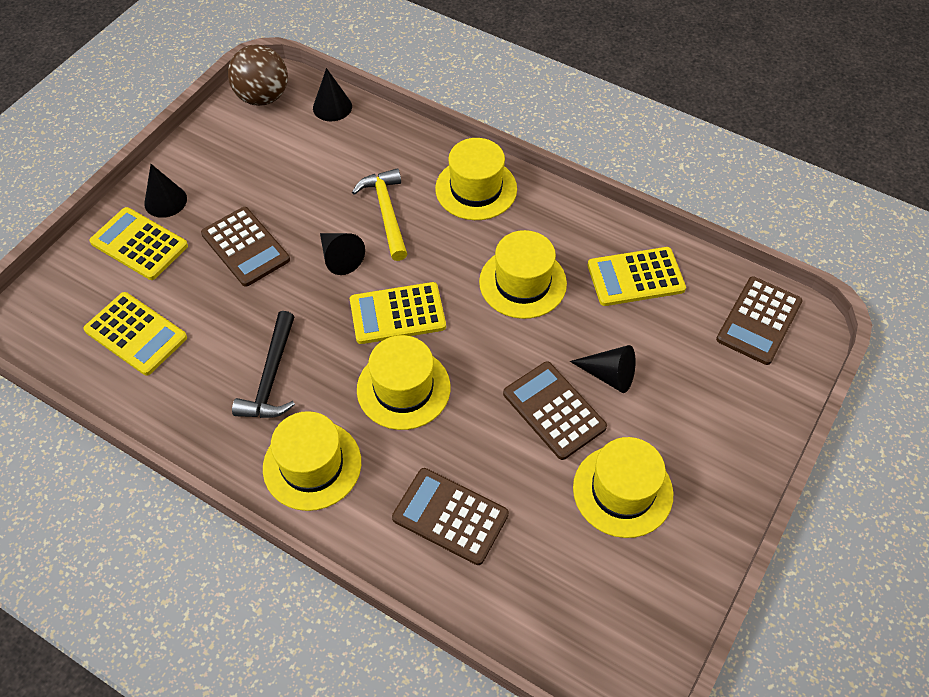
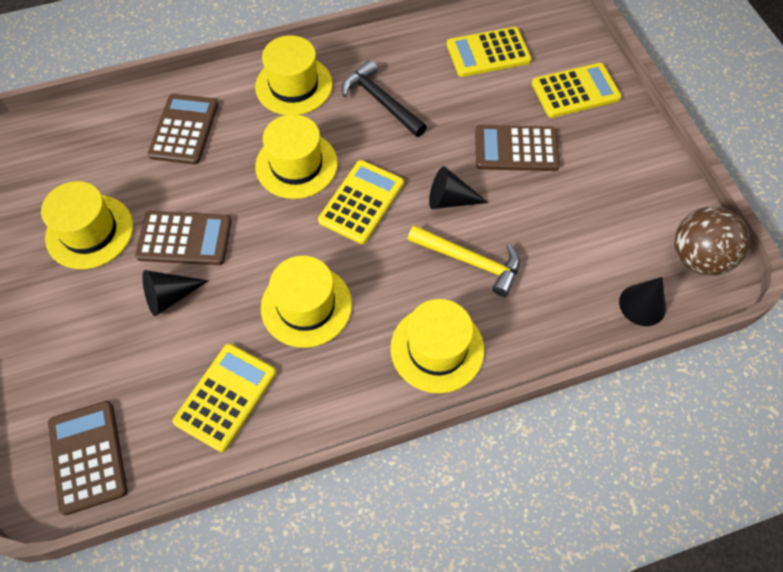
camera: 130 degrees right, 5 degrees up
black cone [144,164,187,218] -> none
brown calculator [392,468,509,565] -> brown calculator turned 60 degrees counterclockwise [148,94,218,165]

